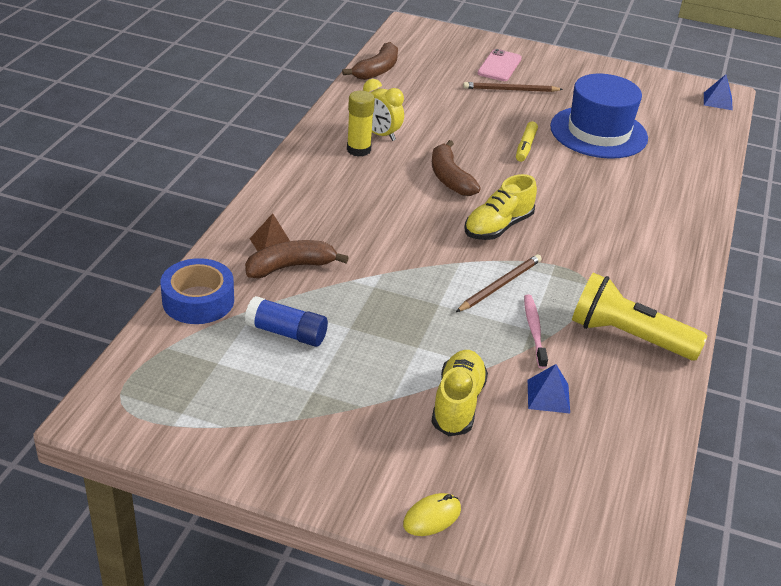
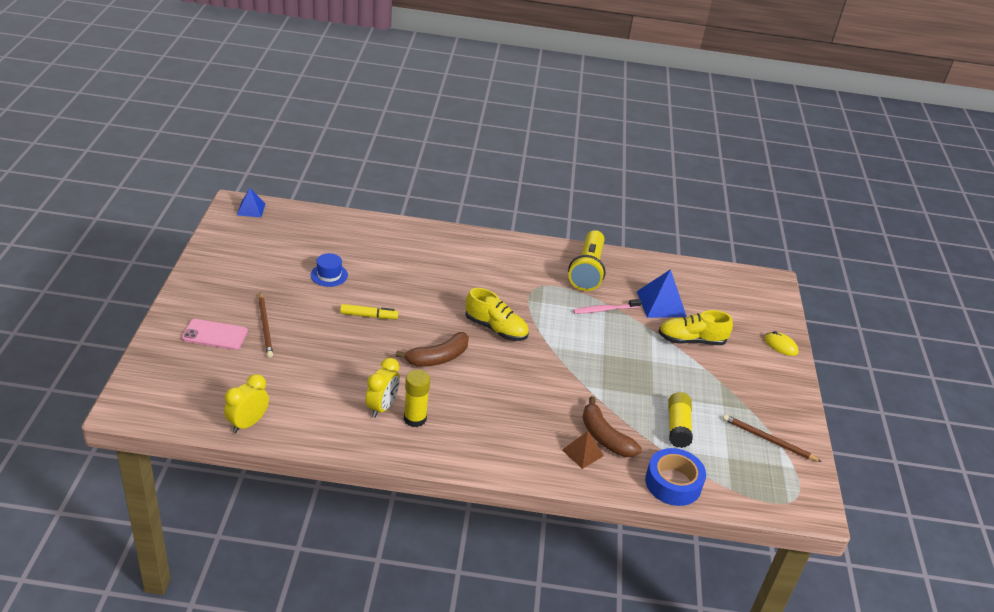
camera: 105 degrees left, 0 degrees up
blue glue stick [245,296,328,347] -> yellow glue stick [668,392,693,448]
brown banana [342,42,398,80] -> yellow clock [224,374,269,433]
brown pencil [456,254,542,312] -> brown pencil moved to [723,414,822,462]
blue pyramid [528,364,570,413] -> blue pyramid [637,269,687,318], size x1.61
blue hat [550,74,648,159] -> blue hat [311,253,348,287], size x0.44

